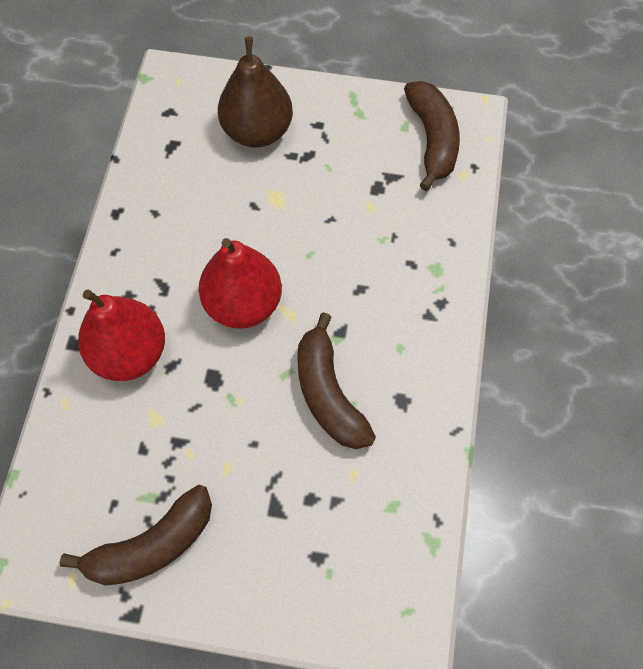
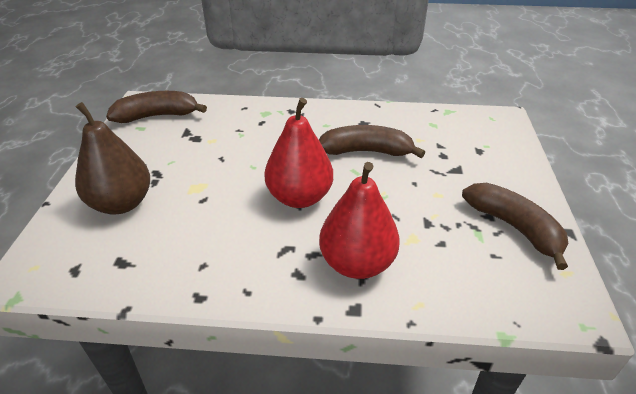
camera: 95 degrees left, 25 degrees down
brown banana [297,312,376,449] -> brown banana turned 150 degrees counterclockwise [319,125,425,158]

